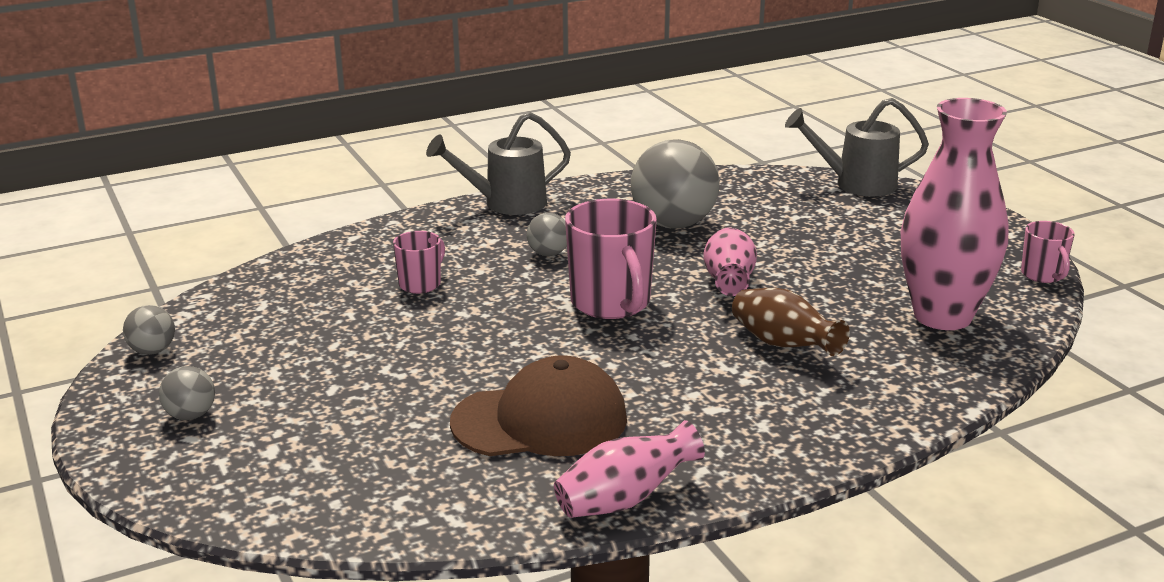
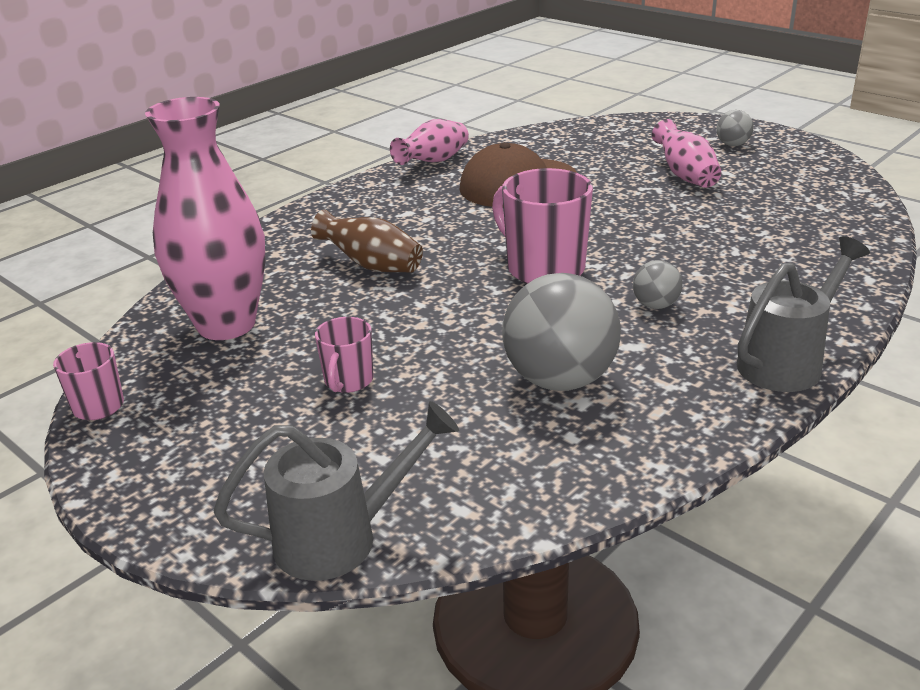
camera: 160 degrees right, 5 degrees up
grey ball [123,305,175,355] -> none
pink mug [393,231,445,294] -> pink mug moved to [315,317,374,393]
pink vase [703,227,757,296] -> pink vase moved to [652,119,721,188]

